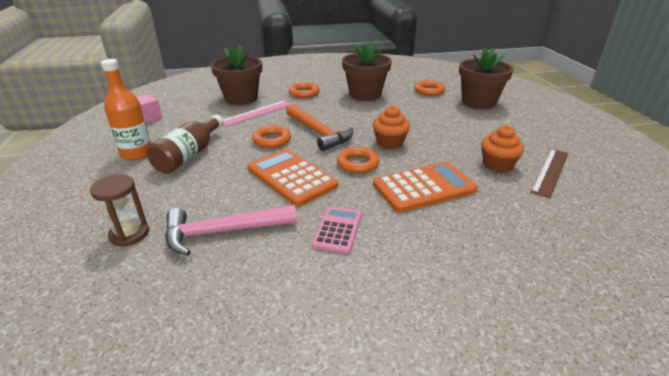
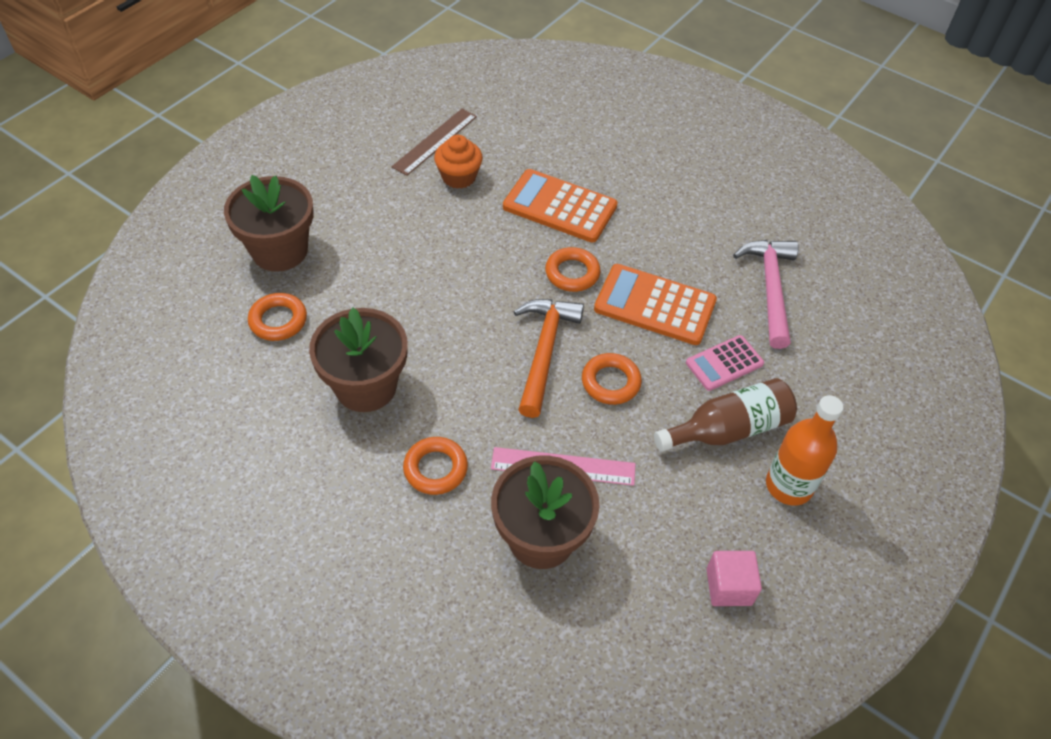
camera: 135 degrees left, 20 degrees up
brown hourglass [90,174,149,247] -> none
pink hammer [165,205,297,256] -> pink hammer turned 120 degrees counterclockwise [733,240,799,349]
orange calculator [248,149,338,206] -> orange calculator turned 105 degrees clockwise [594,264,717,345]
pink calculator [312,206,362,254] -> pink calculator moved to [686,335,764,391]
orange cupcake [373,106,410,149] -> none
brown ruler [531,149,568,198] -> brown ruler turned 45 degrees counterclockwise [392,109,477,176]

